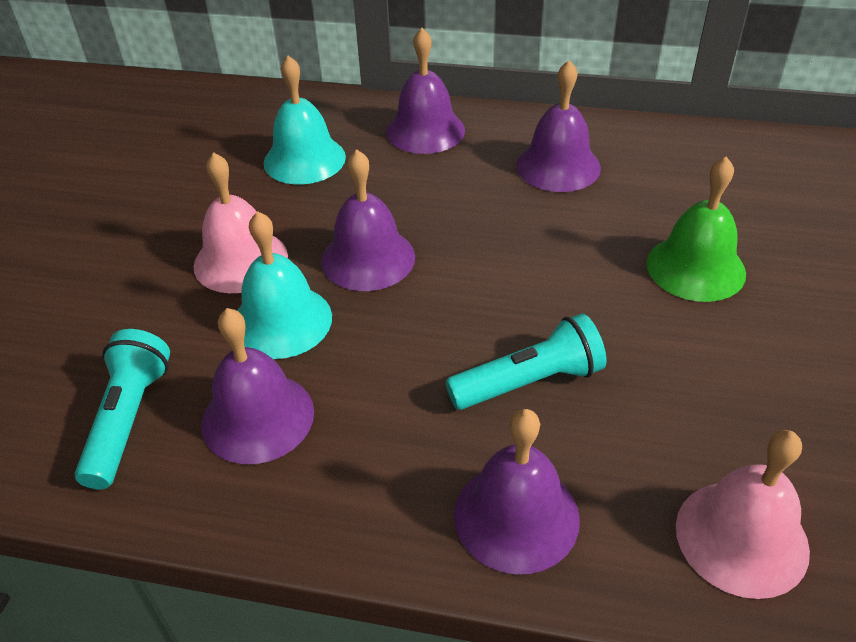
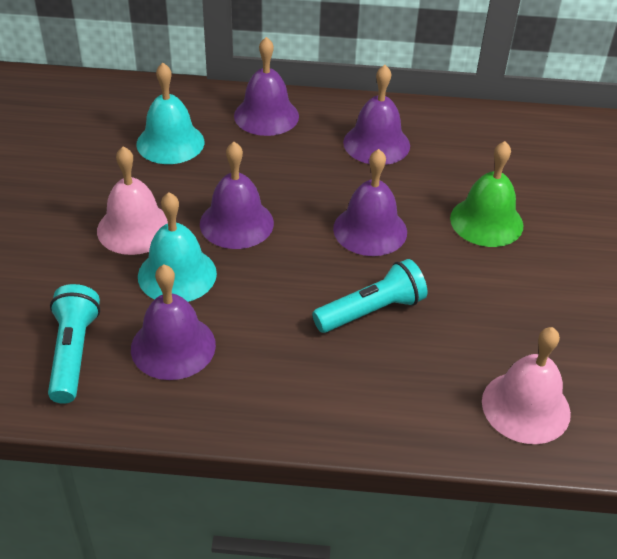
camera: 10 degrees left, 0 degrees up
purple bell [454,409,580,574] -> purple bell moved to [333,149,407,256]

